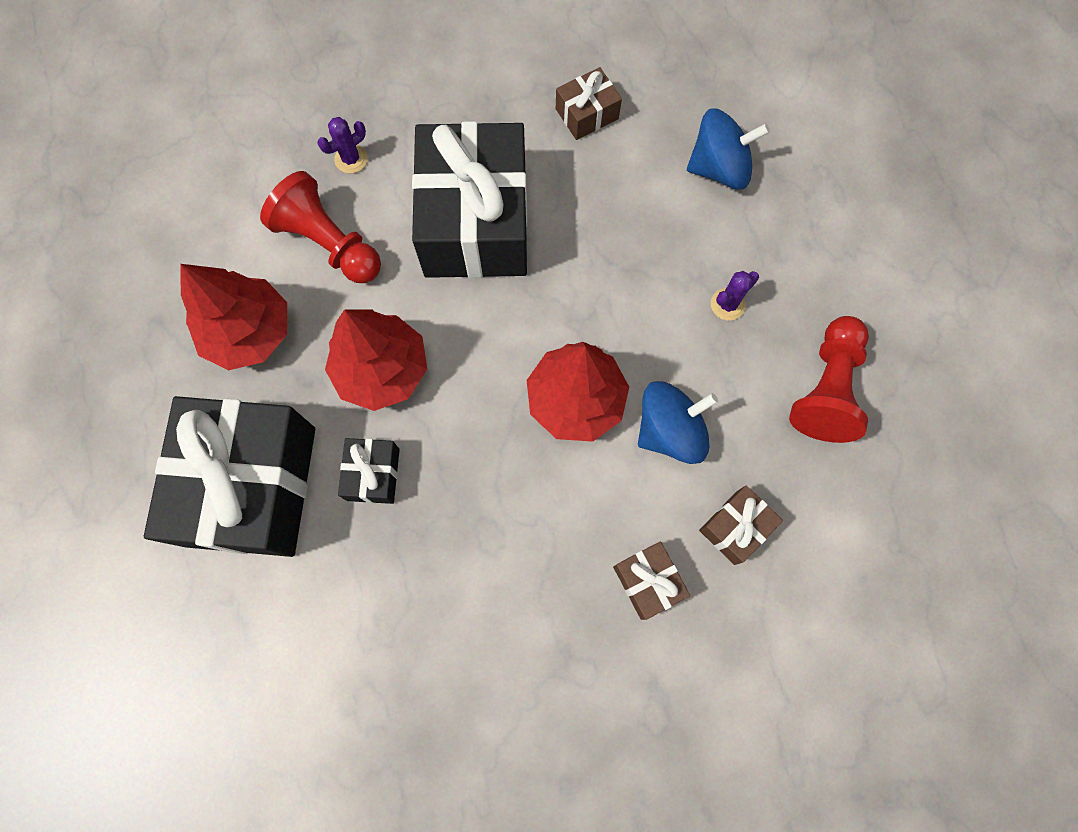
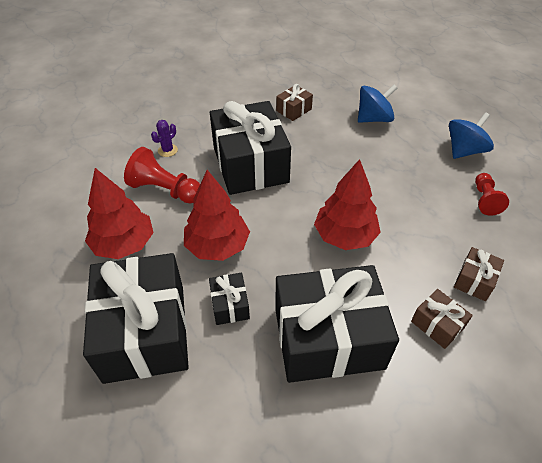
camera: 15 degrees left, 25 degrees down
blue spinning top [638,381,718,464] -> blue spinning top moved to [449,112,494,159]
purple cactus [711,271,759,320] -> none
red pawn [789,316,869,443] -> red pawn [475,173,509,216], size x0.64
none -> black gift [275,265,399,383]

